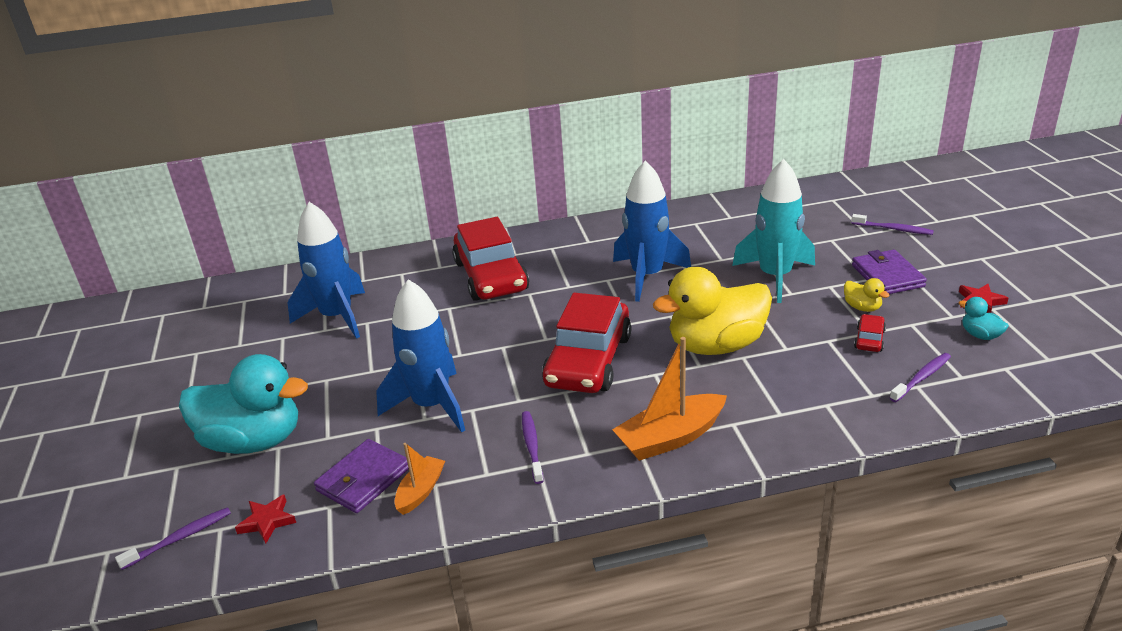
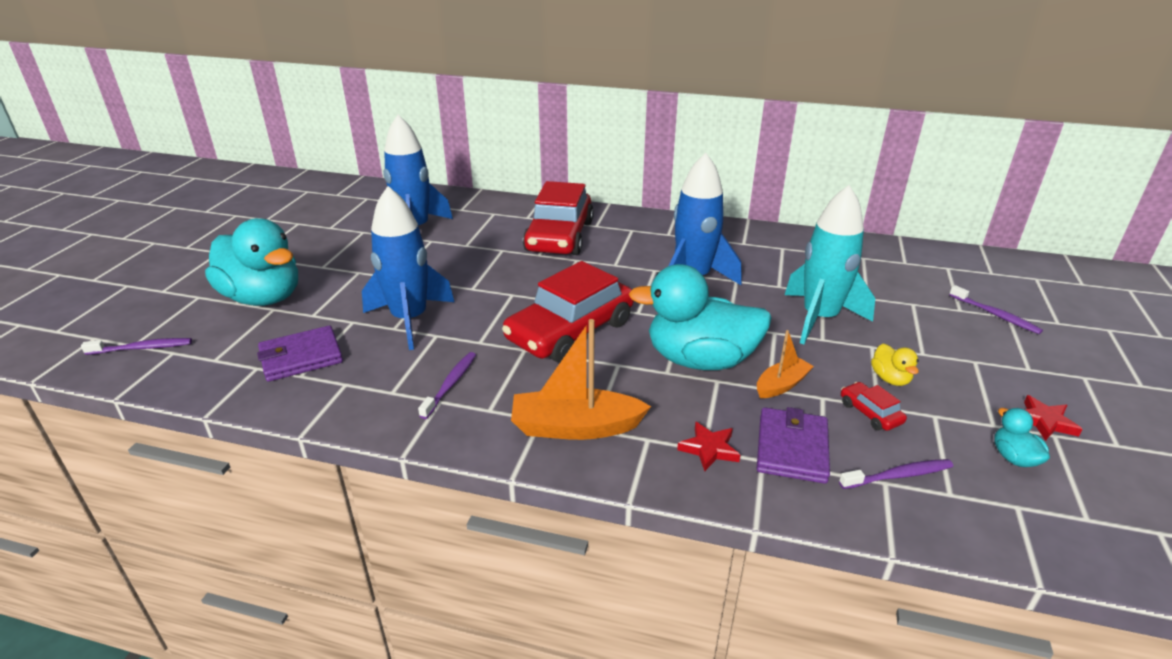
camera: 25 degrees right, 0 degrees up
red star [235,495,296,543] -> red star moved to [677,422,740,471]
orange boat [394,443,445,515] -> orange boat moved to [757,330,814,398]
yellow duck [653,267,772,355] -> turquoise duck [629,264,772,370]
purple wallet [852,250,927,294] -> purple wallet moved to [757,407,830,484]
red car [854,314,886,352] -> red car turned 75 degrees counterclockwise [841,382,907,431]

